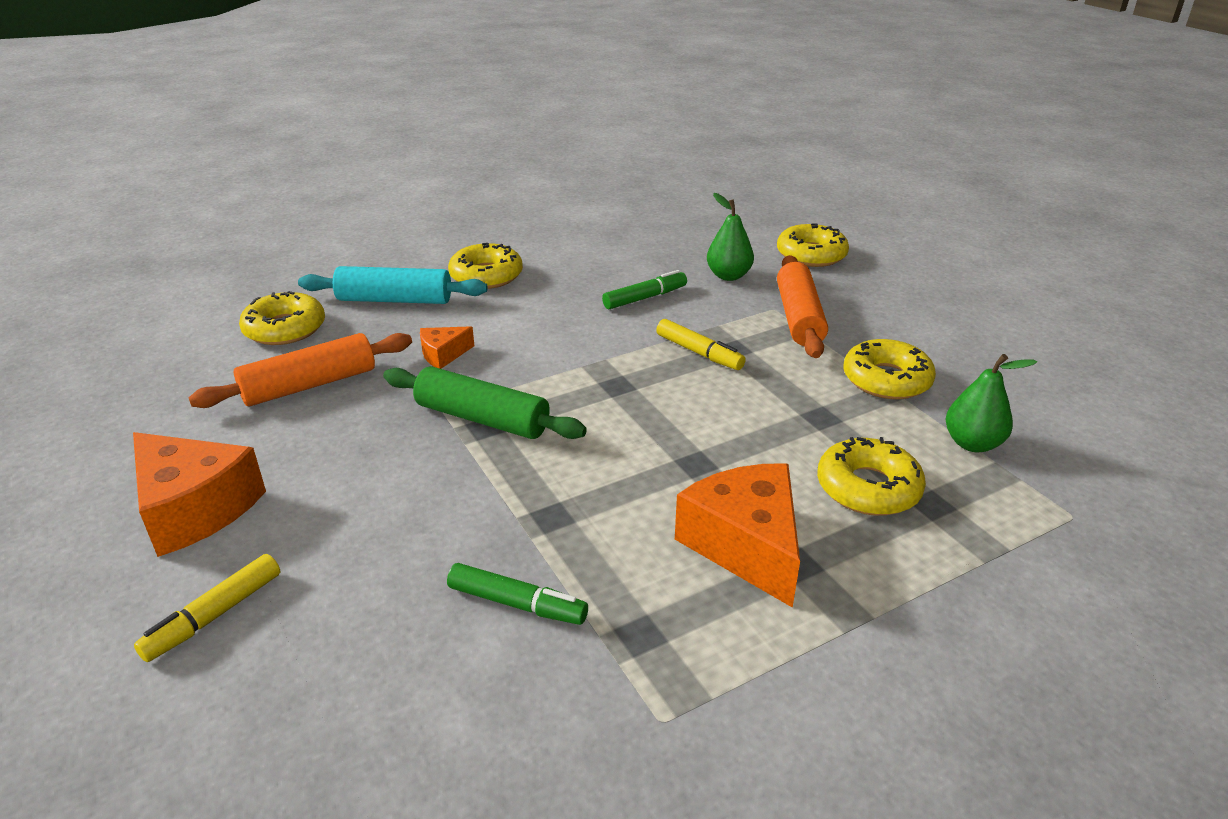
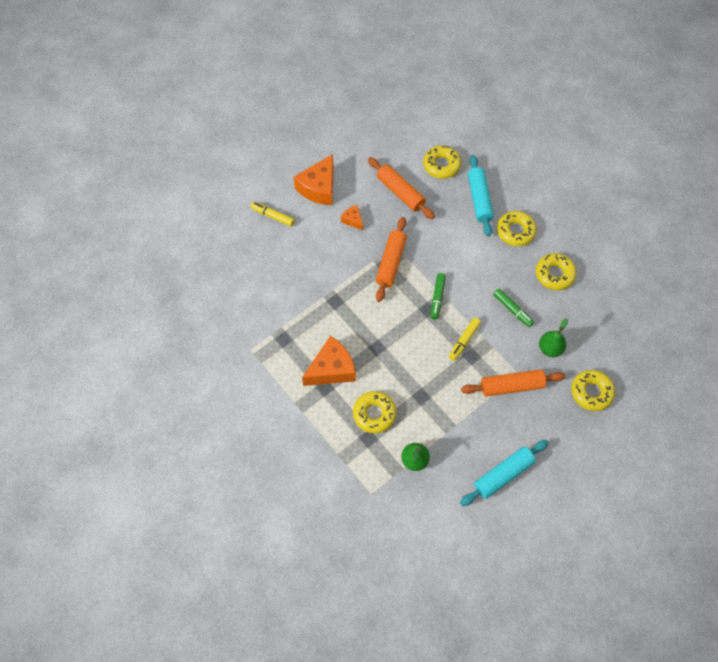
camera: 80 degrees right, 30 degrees up
green rolling pin [383,366,587,439] -> orange rolling pin [376,217,407,302]
orange cheese [420,326,475,369] -> orange cheese moved to [341,205,363,230]
green marker [447,563,588,625] -> green marker moved to [431,273,446,320]
yellow donut [843,339,936,399] -> yellow donut moved to [536,253,577,290]
none -> turquoise rolling pin [460,440,548,506]

